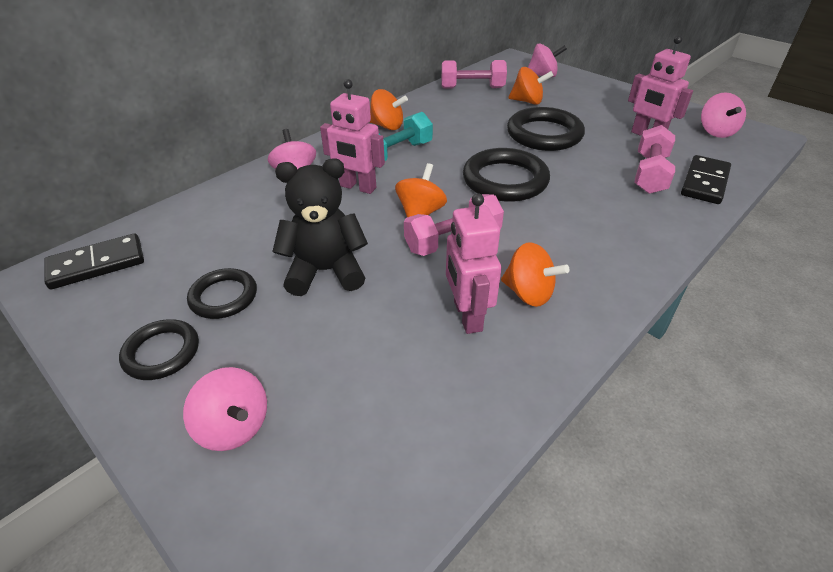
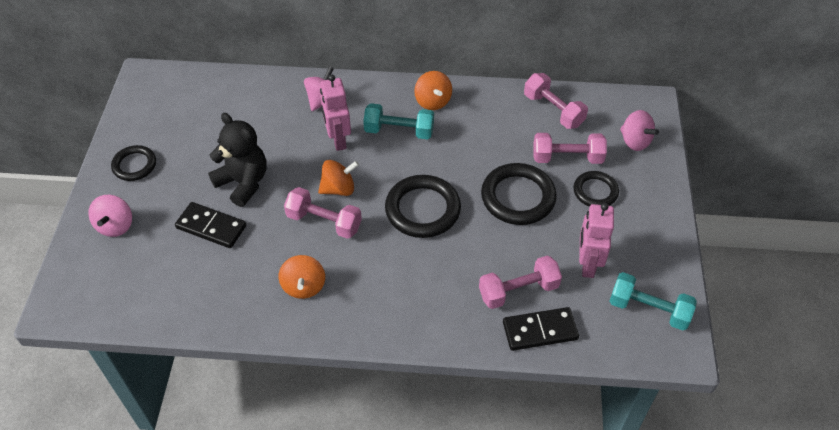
camera: 50 degrees right, 10 degrees up
black domino [44,233,144,289] -> black domino moved to [175,202,246,248]
black ring [187,268,257,319] -> black ring moved to [574,171,619,207]
pink robot [446,193,501,334] -> none
orange spinning top [509,67,553,105] -> pink dumbbell [533,133,607,164]
pink spinning top [701,92,746,138] -> turquoise dumbbell [609,272,697,331]

